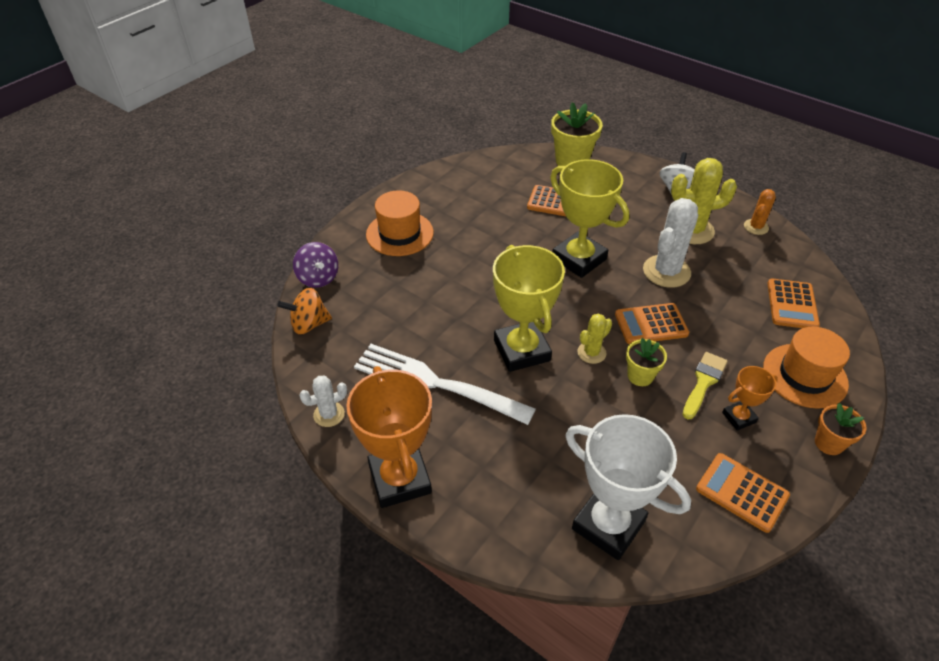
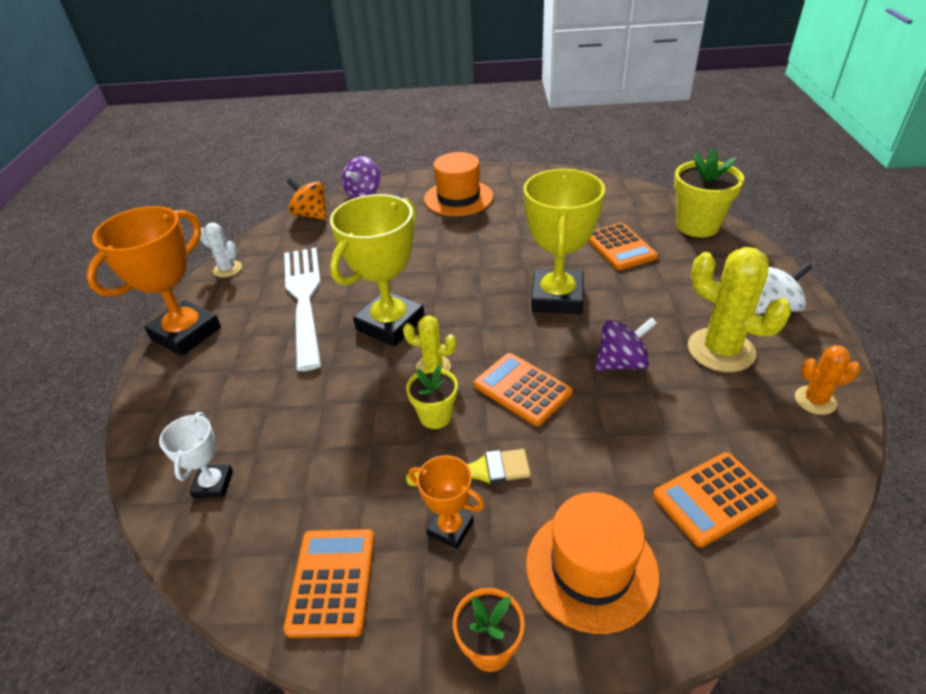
camera: 55 degrees right, 5 degrees down
white trophy [565,414,691,560] -> white trophy [159,412,233,498], size x0.50
white cactus [643,198,698,288] -> purple spinning top [595,317,657,371]

